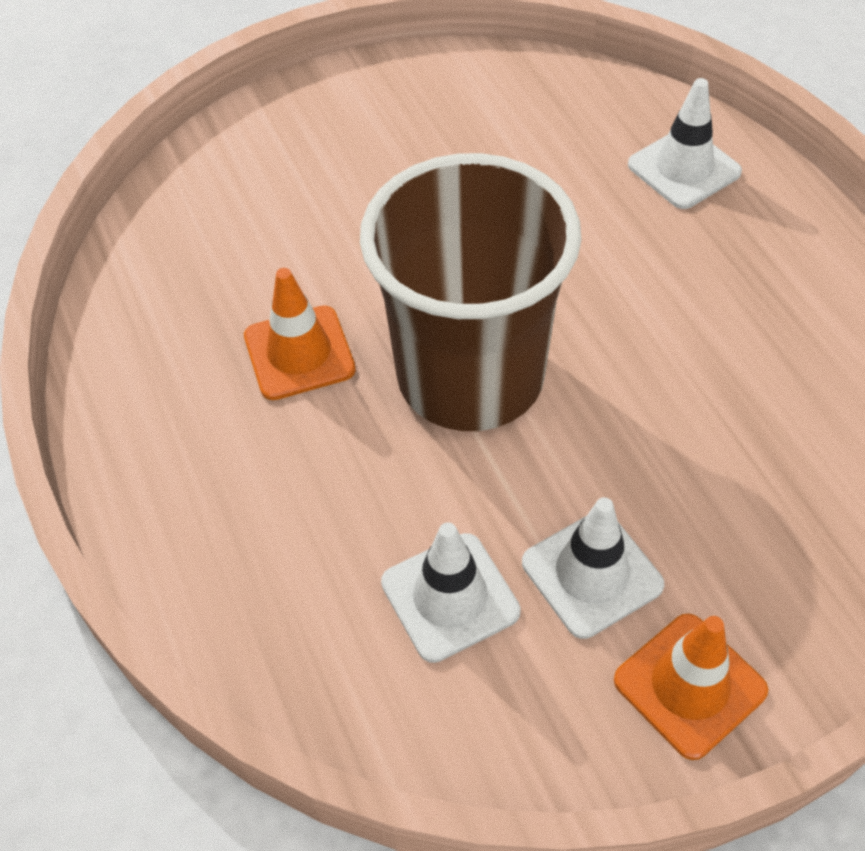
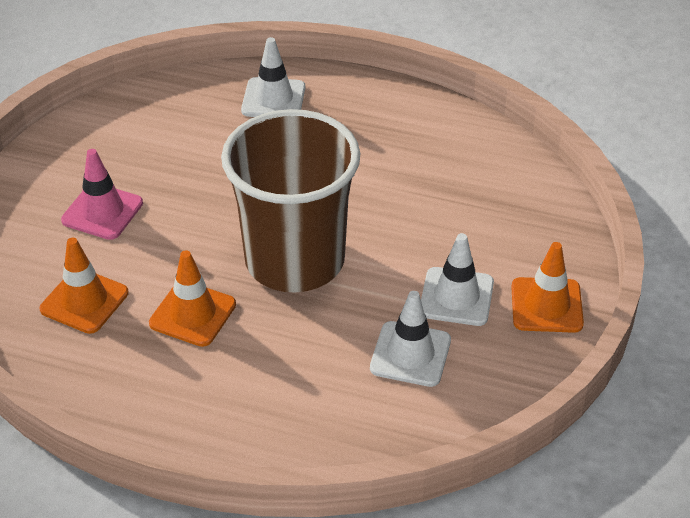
camera: 50 degrees left, 10 degrees down
none -> orange traffic cone [40,238,128,334]
none -> pink traffic cone [61,149,143,240]

